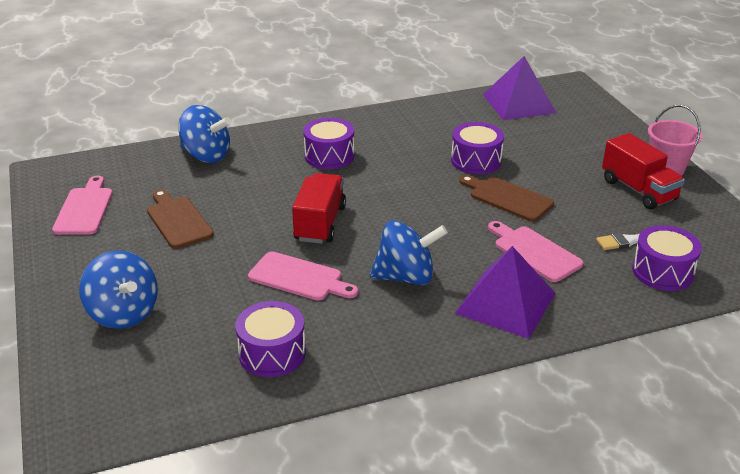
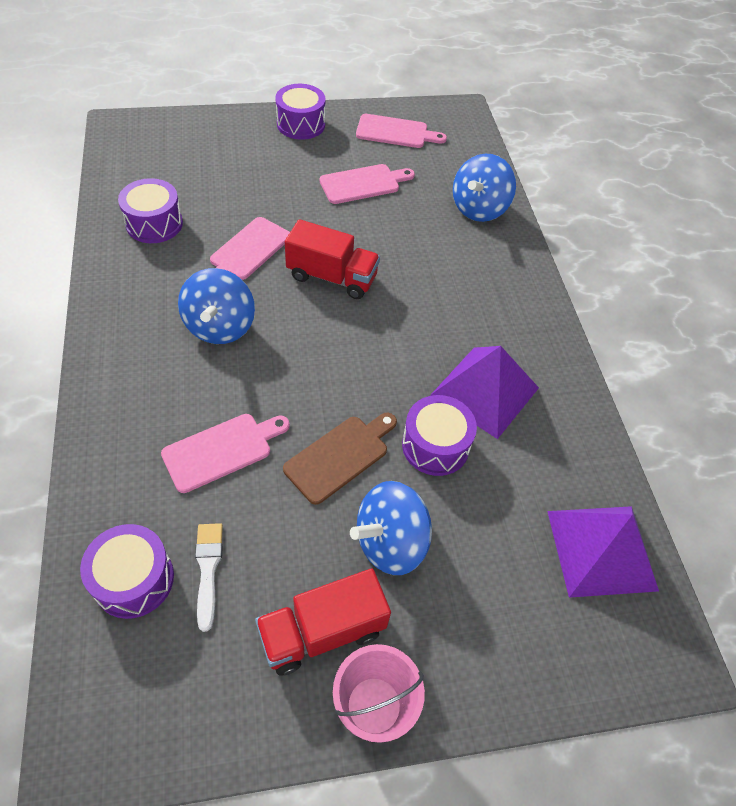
camera: 95 degrees right, 20 degrees up
blue spinning top [79,251,158,329] -> blue spinning top moved to [350,481,432,575]
brown cutting board [147,189,214,249] -> pink cutting board [320,164,415,204]
purple drum [303,118,355,169] -> purple drum moved to [275,84,326,140]
purple pyramid [455,246,556,339] -> purple pyramid moved to [431,346,539,439]

